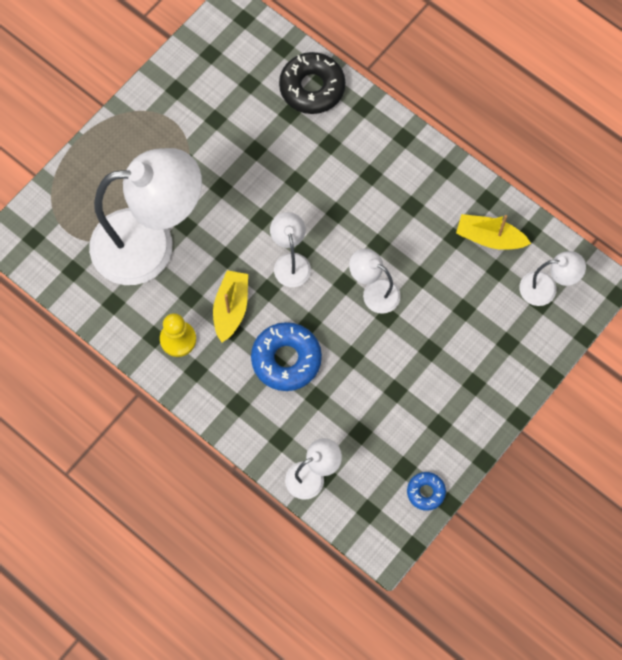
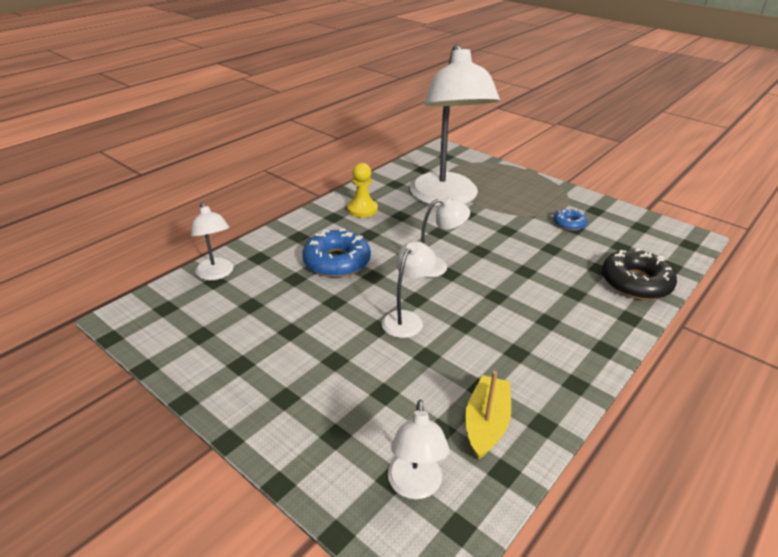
camera: 90 degrees right, 35 degrees down
yellow boat [213,270,248,342] -> none
blue donut [407,472,446,511] -> blue donut moved to [554,208,587,231]

